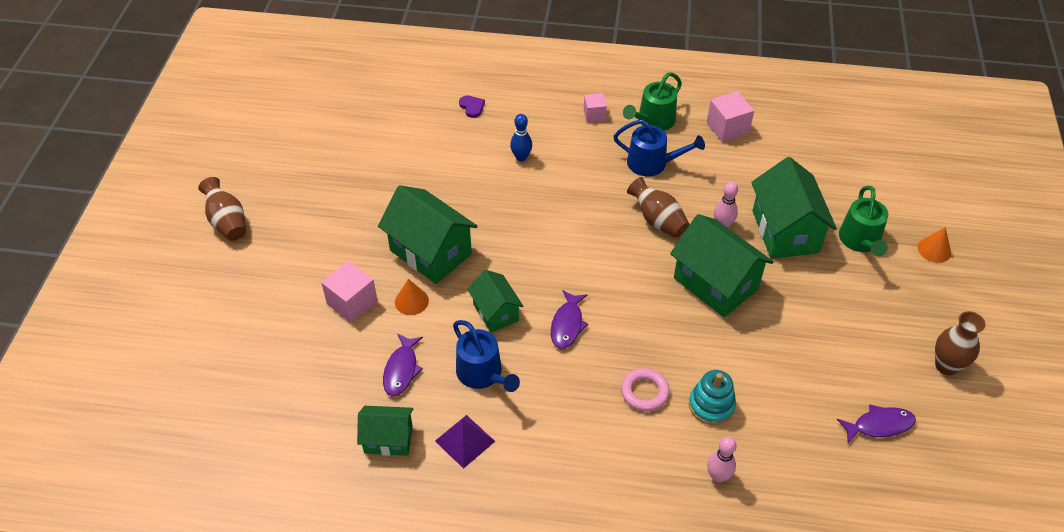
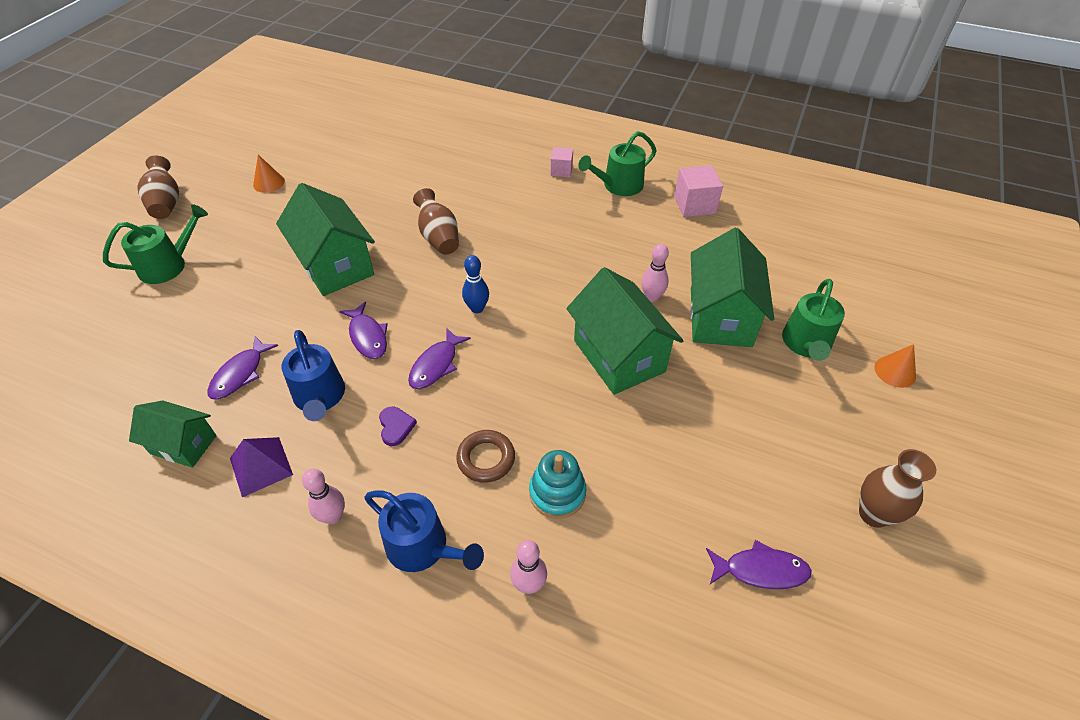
camera: 15 degrees right, 0 degrees up
pink cube [321,261,378,323] -> none
orange cone [395,279,429,315] -> orange cone moved to [253,155,285,193]
purple heart [459,95,485,118] -> purple heart moved to [379,407,417,446]
green house [467,270,524,333] -> purple fish [339,302,388,359]
blue bowling pin [510,114,532,161] -> blue bowling pin moved to [462,255,489,313]
blue watering can [614,119,705,176] -> blue watering can moved to [364,490,484,572]
pink ring [621,368,670,412] -> brown ring [456,430,515,483]
brown vase [627,177,689,238] -> brown vase moved to [413,188,459,255]
none -> green watering can [103,204,208,284]
none -> pink bowling pin [302,468,345,524]

